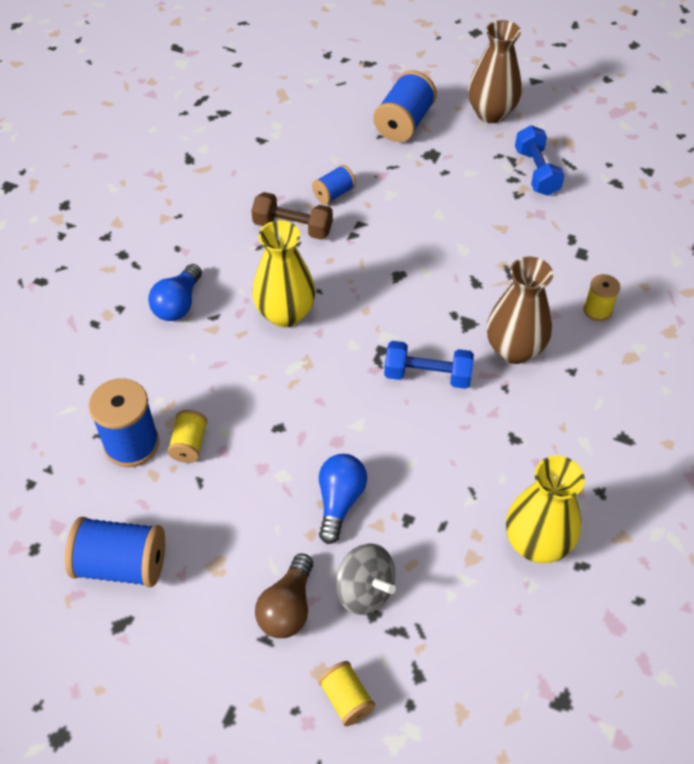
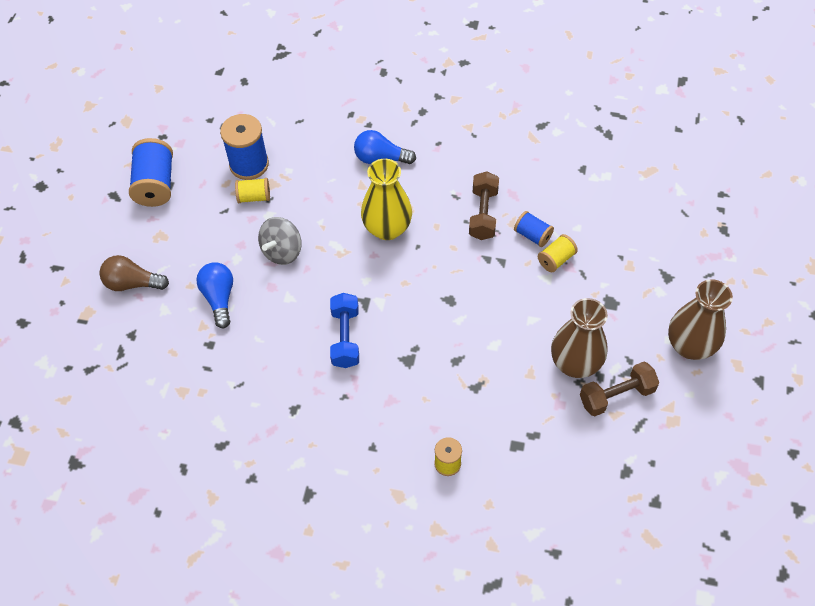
camera: 80 degrees right, 5 degrees up
yellow spool [318,661,375,726] -> yellow spool moved to [538,234,578,272]
blue light bulb [319,454,367,544] -> blue light bulb turned 105 degrees counterclockwise [196,262,233,328]
grey spinning top [336,544,396,615] -> grey spinning top moved to [258,217,302,265]
blue spool [373,70,437,142] -> none
brown vase [487,257,553,364] -> brown vase moved to [551,298,608,378]
yellow vase [506,456,585,563] -> none
blue dumbbell [515,125,565,196] -> brown dumbbell [580,362,659,416]

